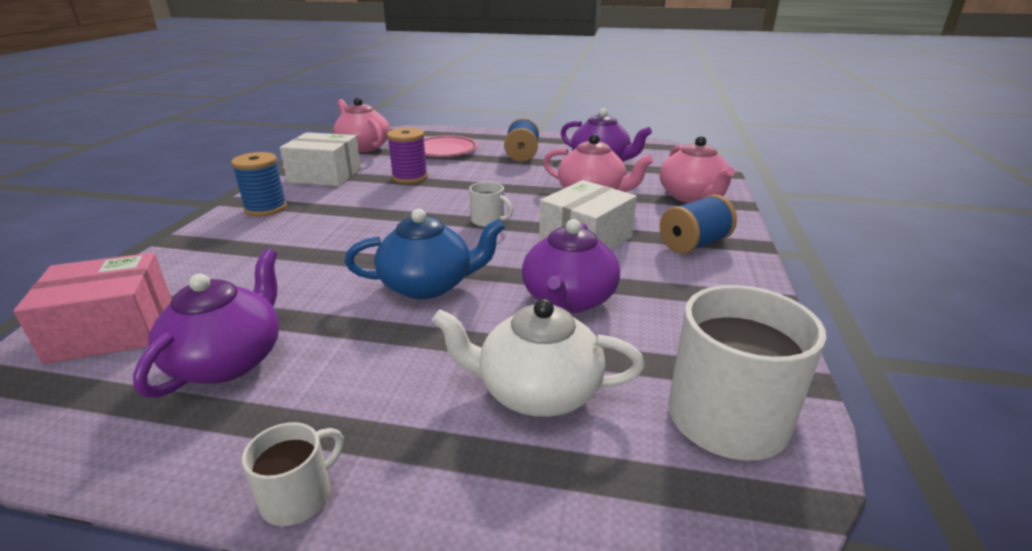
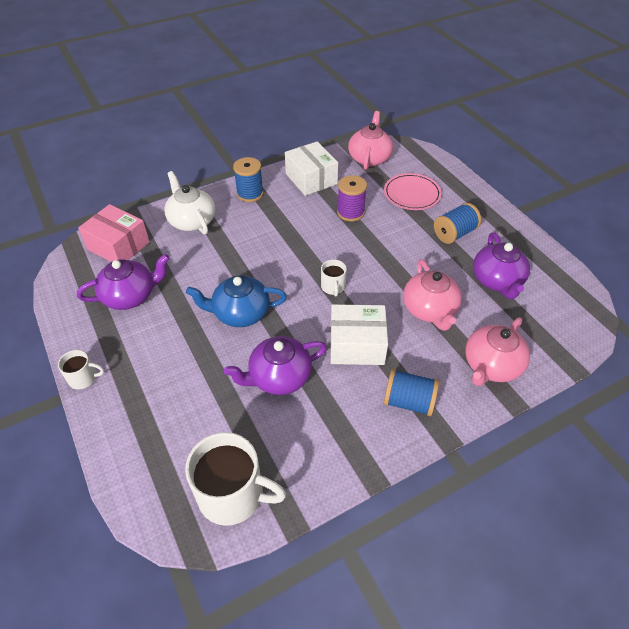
camera: 50 degrees right, 20 degrees up
blue teapot [345,209,505,299] -> blue teapot turned 135 degrees clockwise [186,276,287,327]
white teapot [432,299,645,417] -> white teapot moved to [164,171,215,234]

